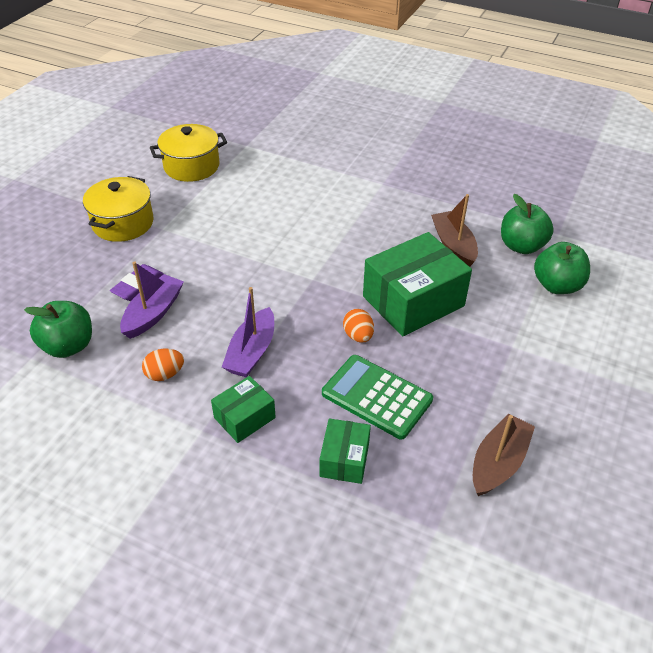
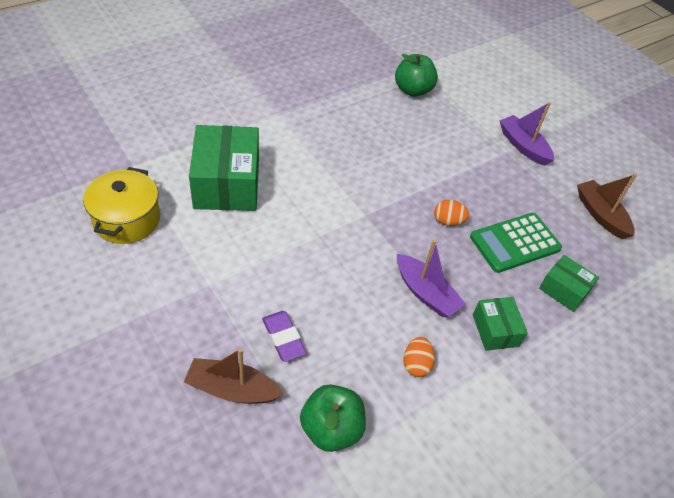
camera: 65 degrees left, 5 degrees up
yellow pot [83,176,153,242] -> none
purple boat [120,261,184,339] -> purple boat moved to [500,102,554,166]
green box [363,232,472,336] -> green box moved to [189,125,259,211]
brown boat [431,194,478,267] -> brown boat moved to [184,348,284,404]
green apple [534,242,590,294] -> none

